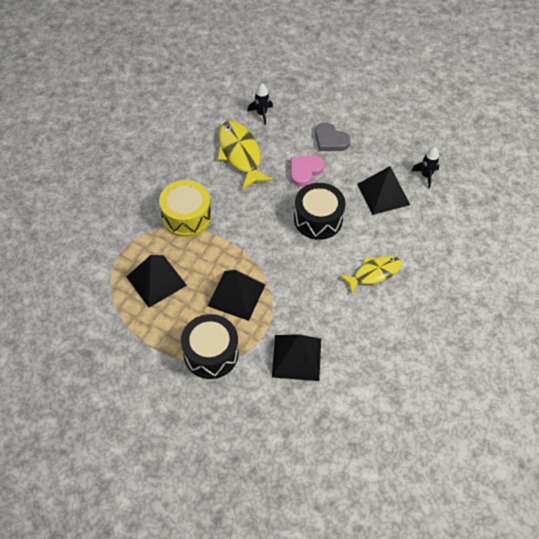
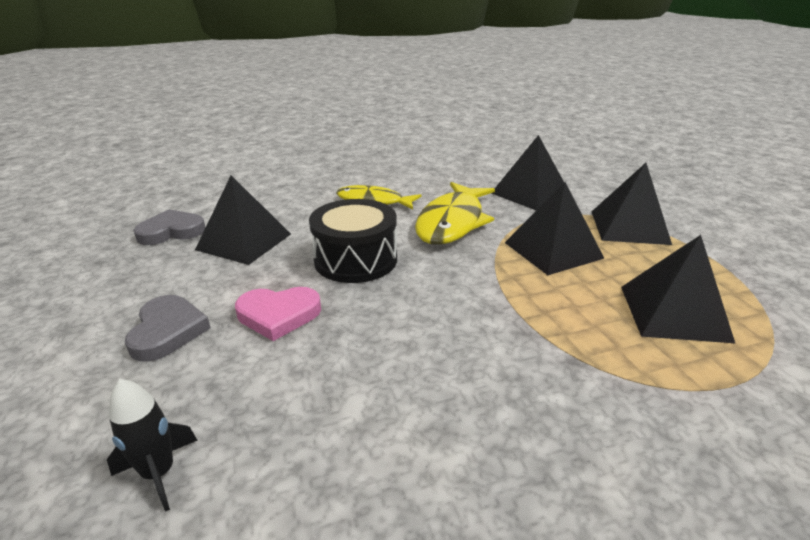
camera: 135 degrees left, 25 degrees down
yellow drum [159,180,211,237] -> none
black drum [181,314,239,379] -> black pyramid [592,163,672,245]
yellow fish [217,121,273,190] -> yellow fish moved to [415,182,495,245]
black rocket [412,147,439,188] -> grey heart [133,209,206,245]

